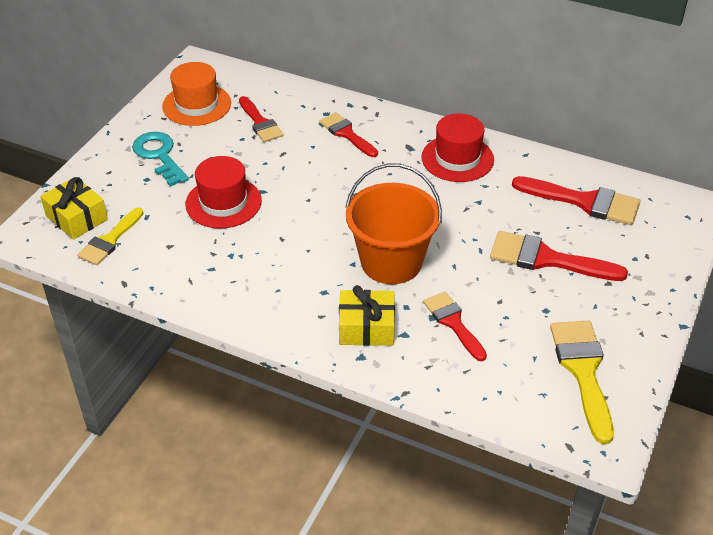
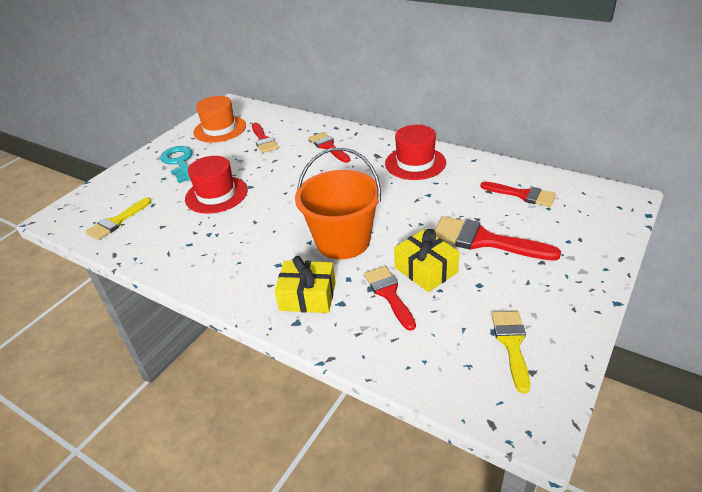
camera: 10 degrees right, 5 degrees down
yellow gift [40,177,108,240] -> yellow gift moved to [394,229,460,292]
red brush [512,176,641,225] -> red brush [480,181,556,207], size x0.66
yellow brush [550,321,614,444] -> yellow brush [491,311,530,394], size x0.66

